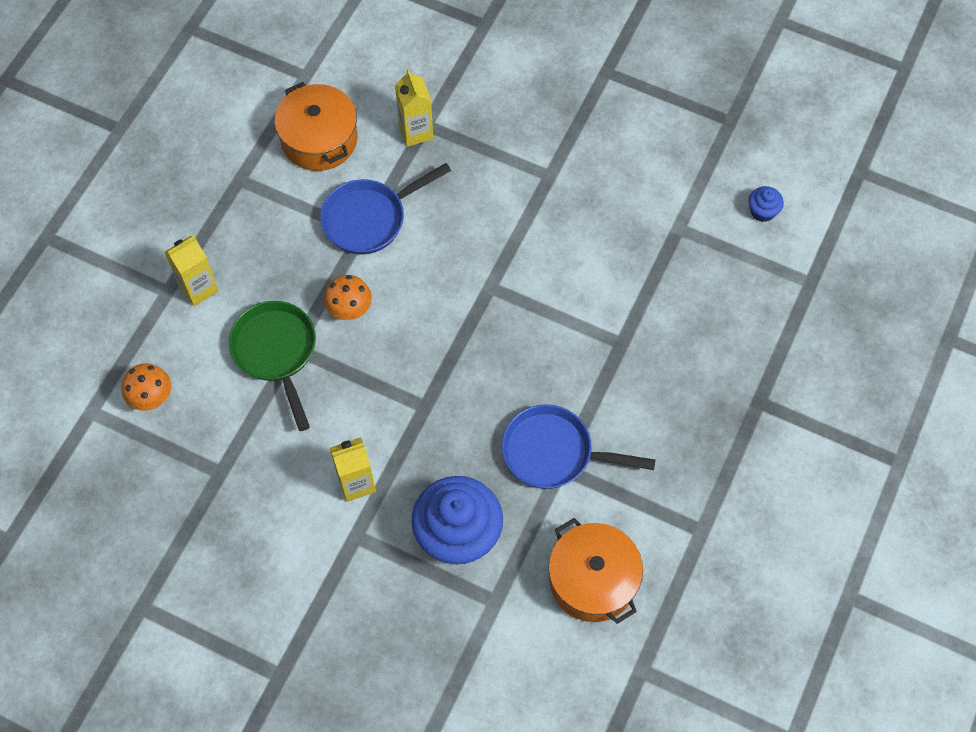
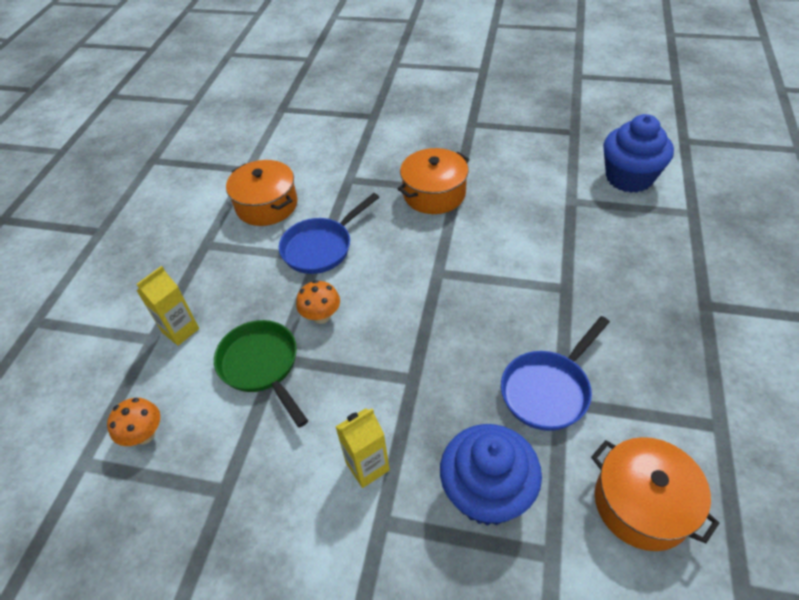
camera: 10 degrees left, 15 degrees down
yellow carton [395,69,433,147] -> none
blue pan [502,404,656,489] -> blue pan turned 45 degrees counterclockwise [501,316,610,431]
blue cupcake [749,186,784,222] -> blue cupcake [603,114,674,193], size x2.33
none -> orange pot [398,148,470,214]

